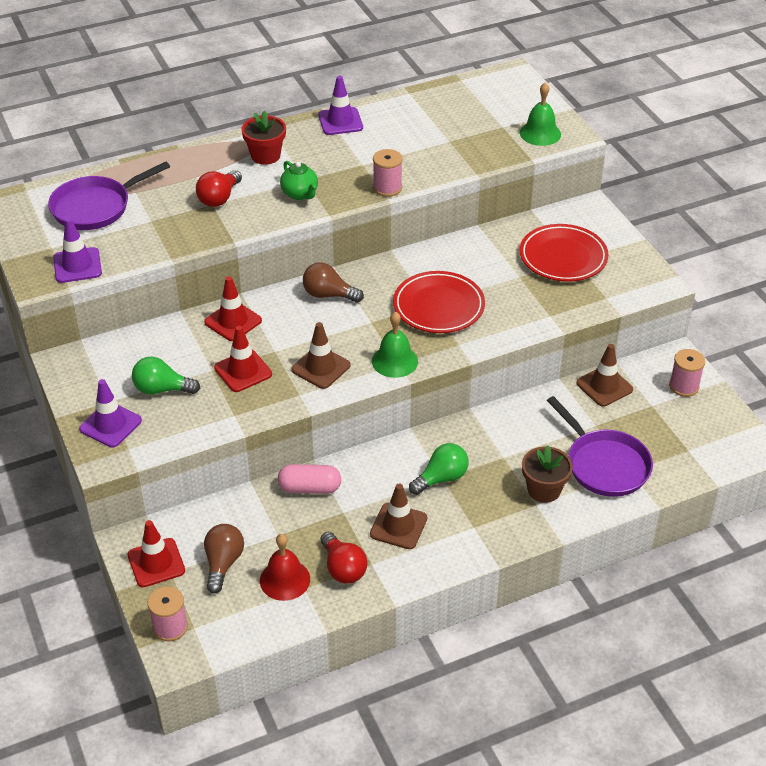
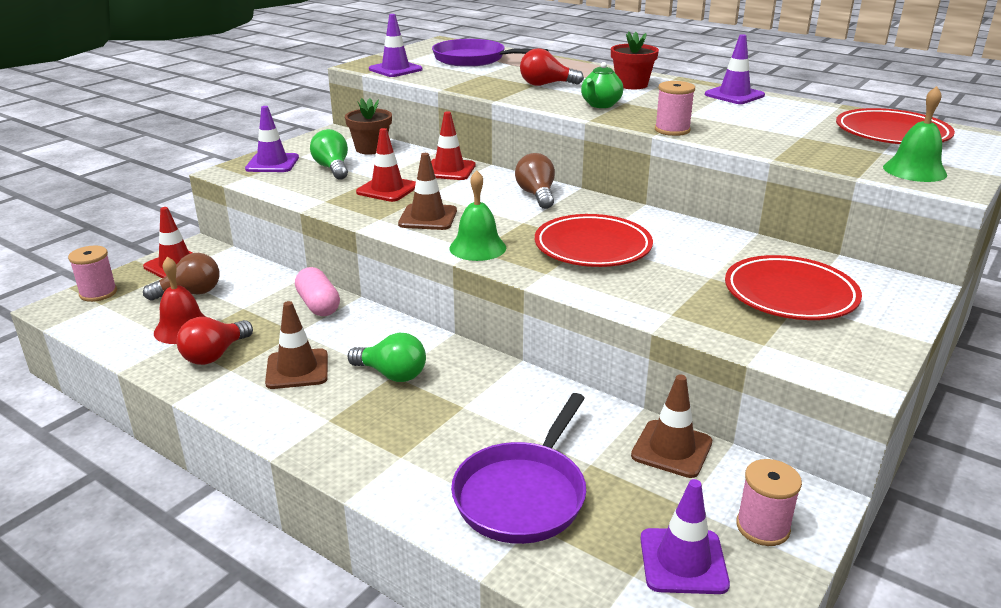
camera: 60 degrees right, 15 degrees down
brown flower pot [522,445,573,503] -> brown flower pot moved to [345,98,392,155]
none -> purple traffic cone [640,479,730,594]
none -> red plate [836,108,955,144]

